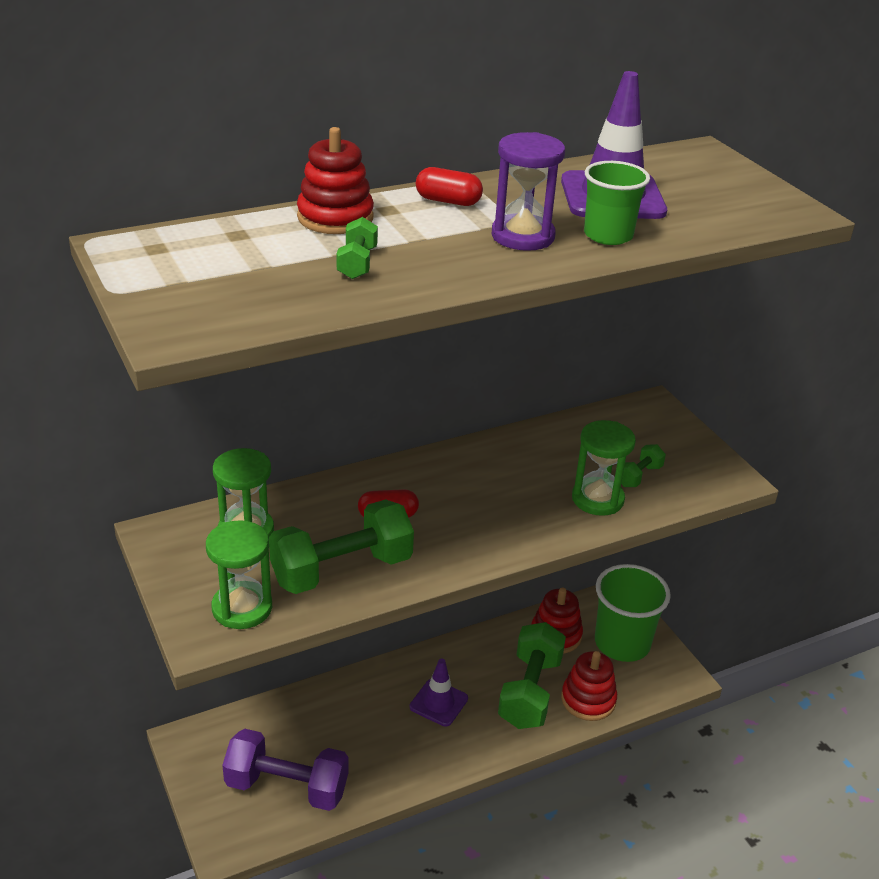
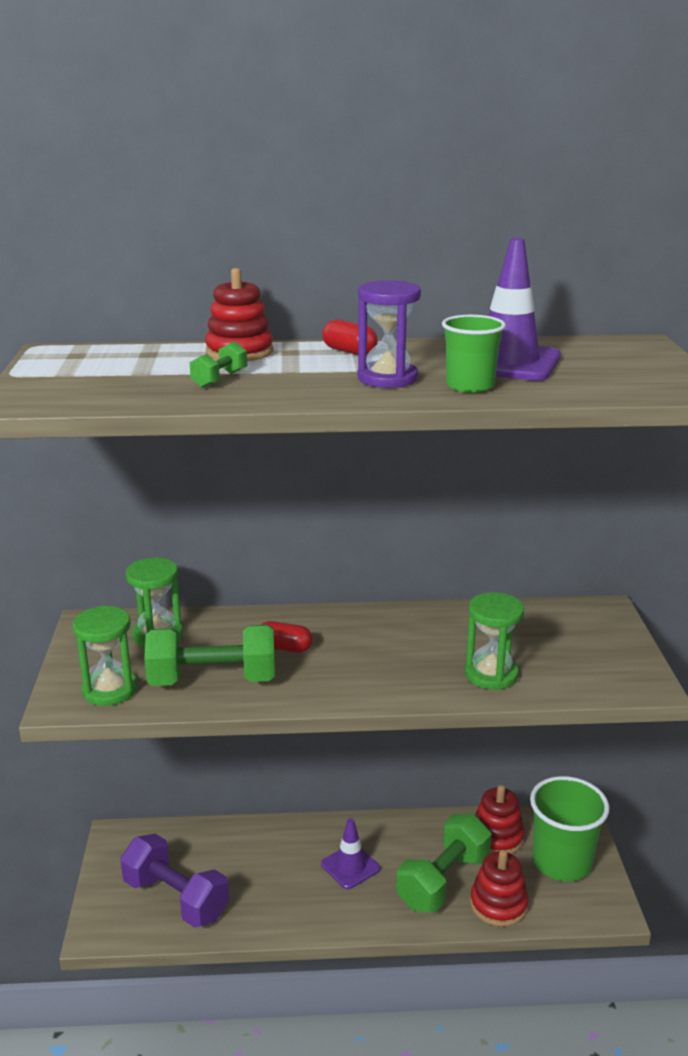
camera: 25 degrees right, 10 degrees down
green dumbbell [621,444,666,487] -> none

